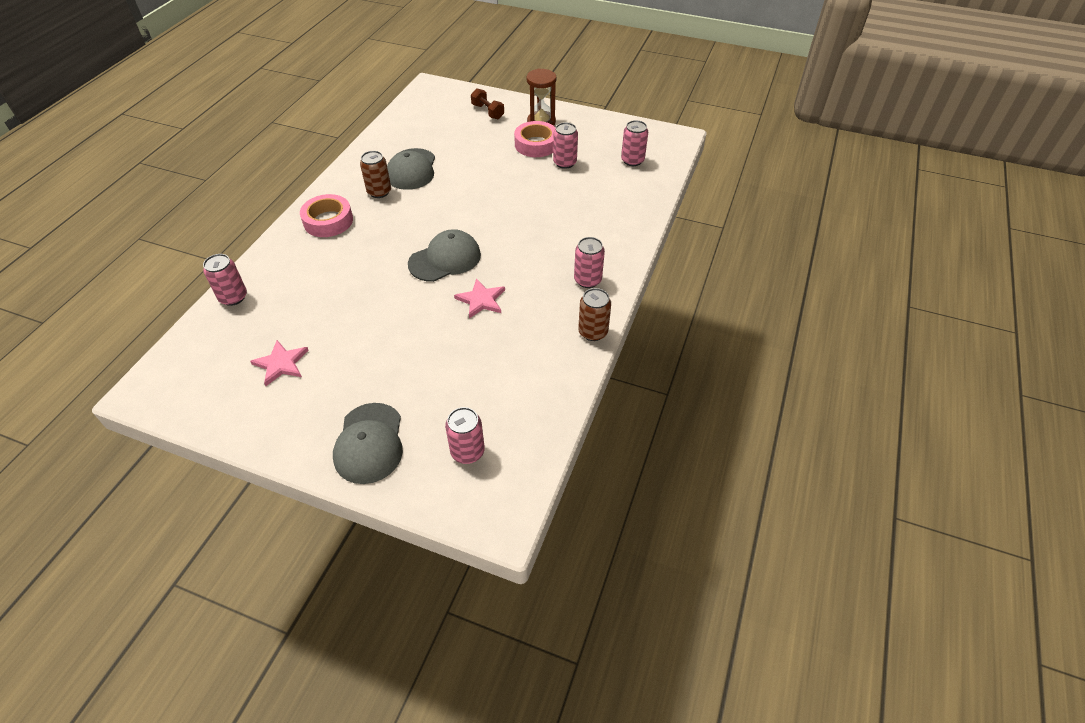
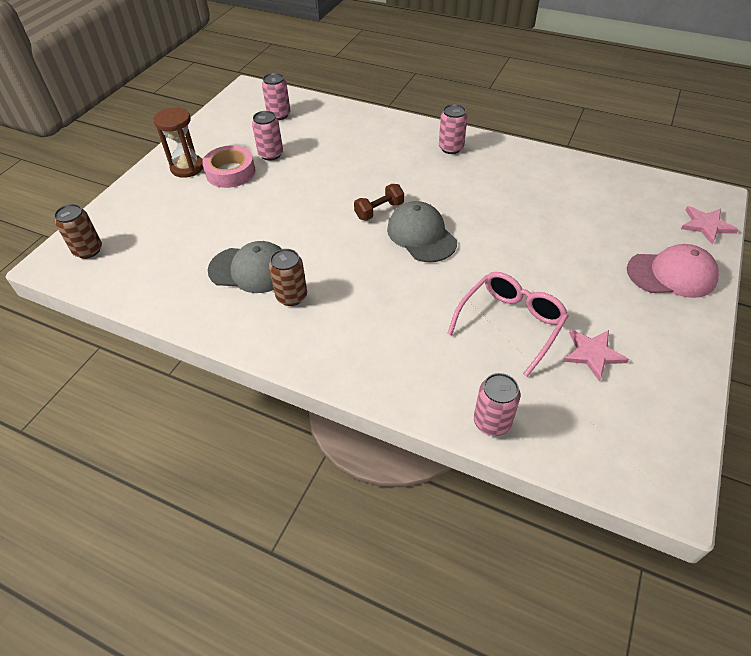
camera: 85 degrees left, 0 degrees up
pink tape [300,194,353,237] -> none
grey cap [333,403,403,484] -> pink cap [627,244,719,298]
pink can [445,407,485,464] -> none
pink star [454,278,505,319] -> pink star moved to [681,206,738,244]
brown dumbbell [471,88,504,119] -> brown dumbbell moved to [354,184,404,220]
brown can [578,288,611,341] -> brown can moved to [54,204,102,259]
none -> pink glasses [447,272,569,377]

